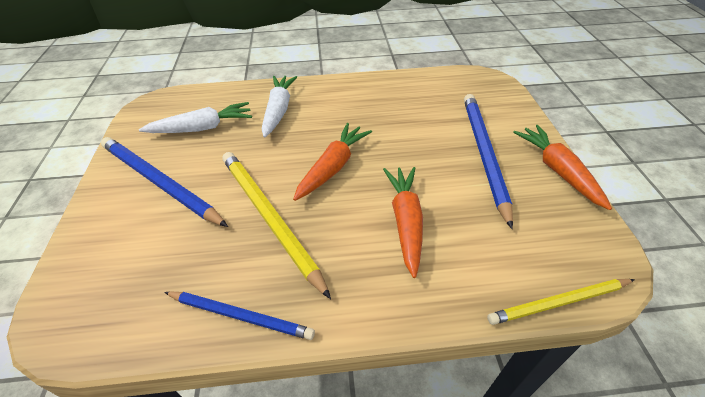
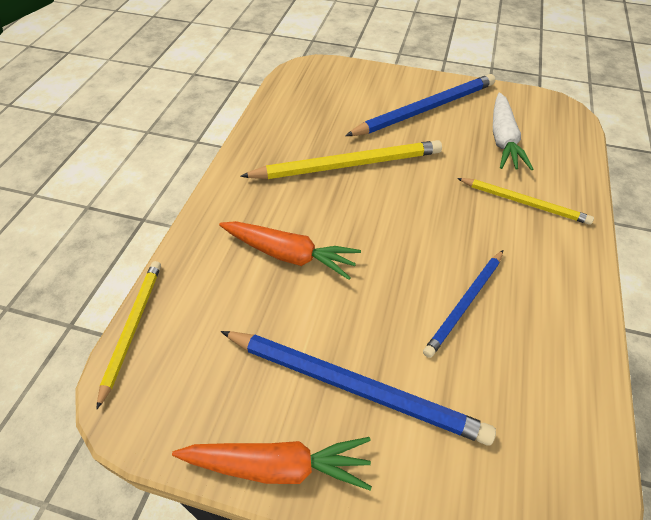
camera: 110 degrees right, 5 degrees up
blue pencil [164,291,315,340] -> blue pencil moved to [423,250,503,358]
white carrot [262,76,297,138] -> yellow pencil [457,178,594,225]
orange carrot [293,123,372,201] -> none

